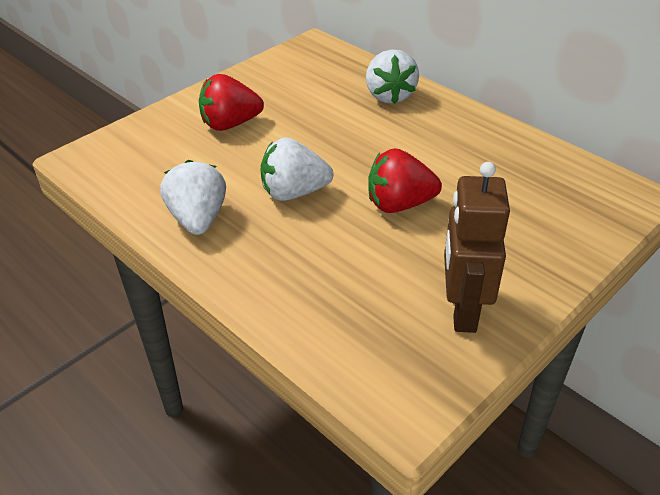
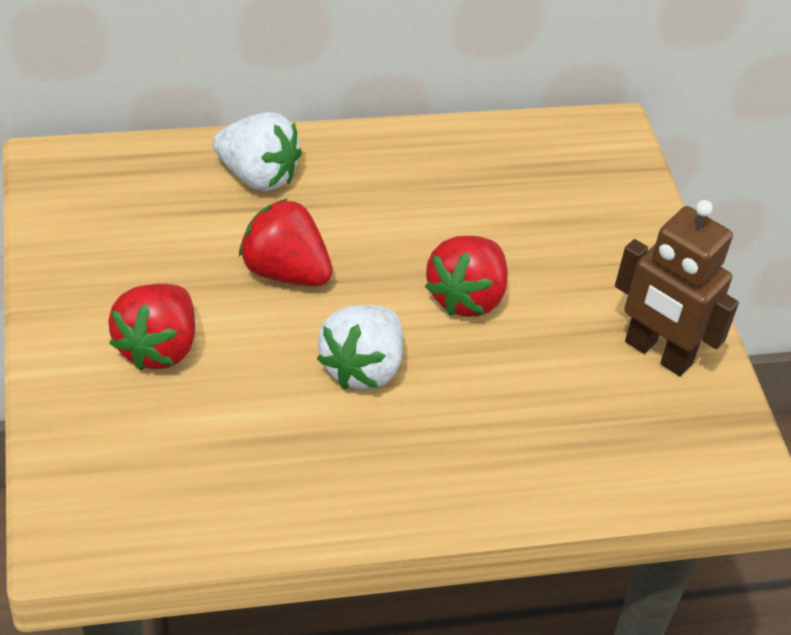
camera: 60 degrees left, 5 degrees up
white strawberry [160,160,226,235] -> none
none -> red strawberry [239,199,333,286]

